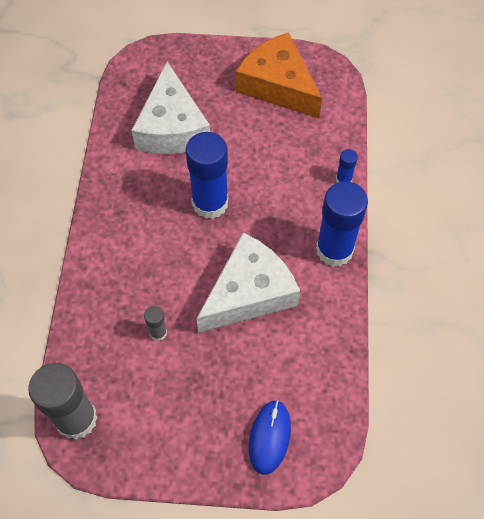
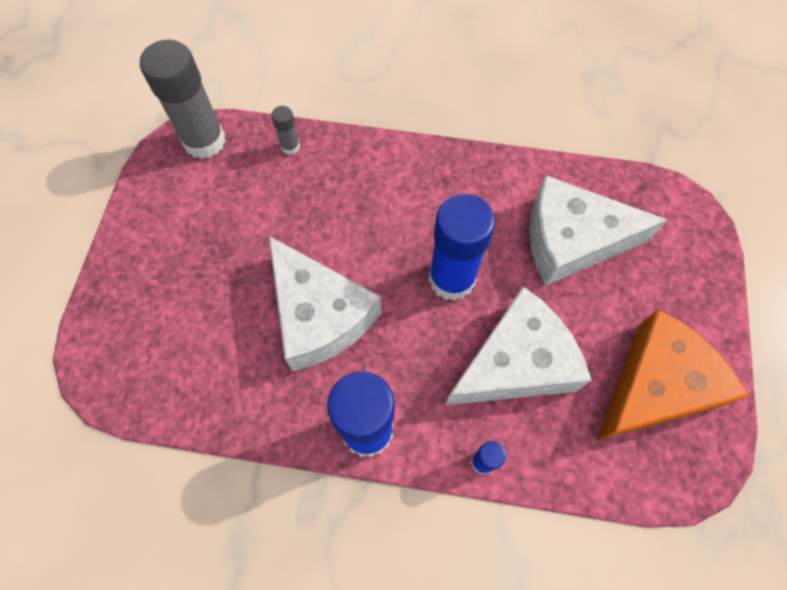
camera: 95 degrees right, 5 degrees up
grey glue stick [144,306,167,341] -> grey glue stick moved to [271,106,300,155]
blue mouse [249,400,291,475] -> none
none -> white cheese [445,286,591,405]

